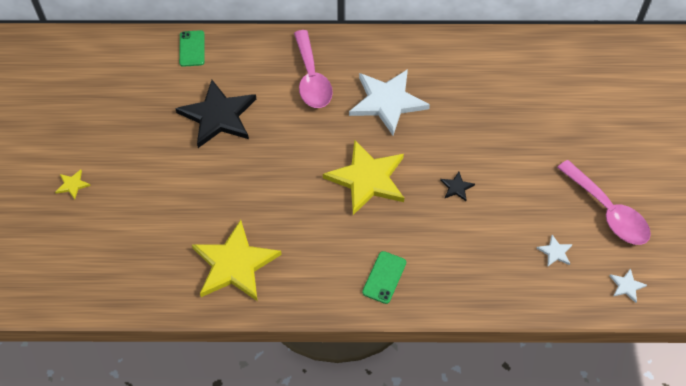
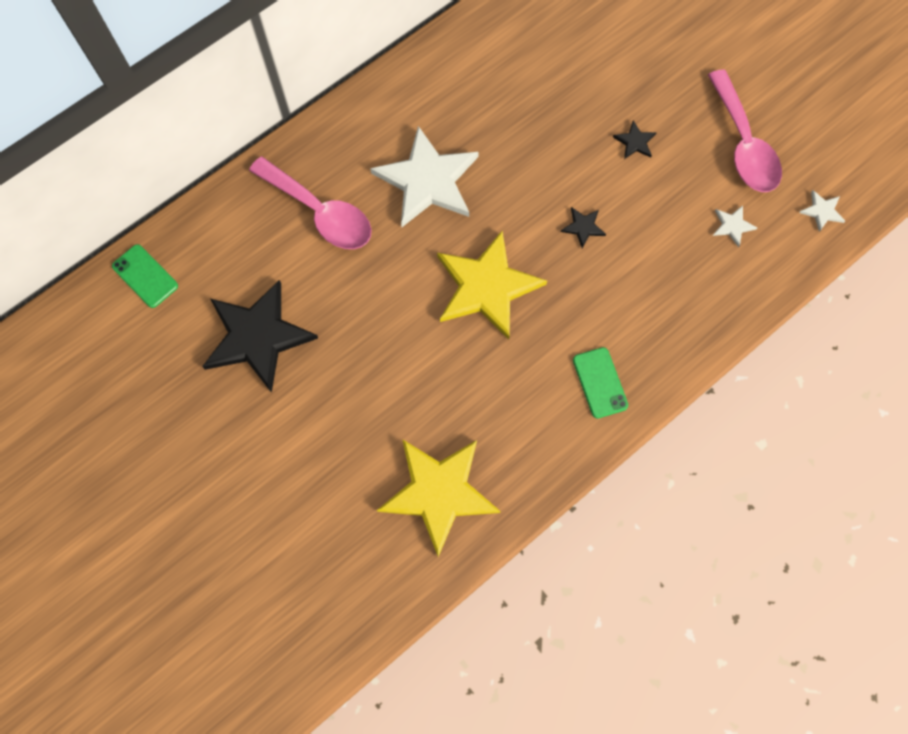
camera: 40 degrees left, 15 degrees up
yellow star [55,170,91,200] -> none
pink spoon [557,160,651,245] -> pink spoon turned 60 degrees clockwise [708,70,782,192]
none -> black star [613,121,657,159]

